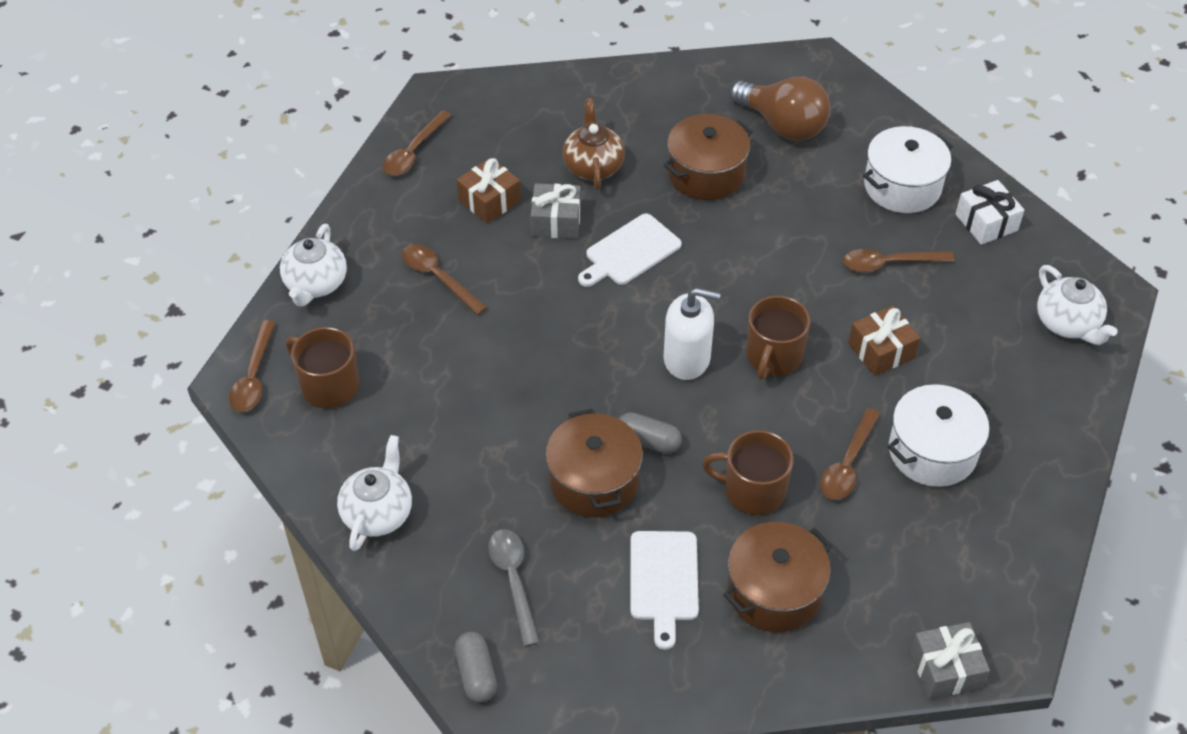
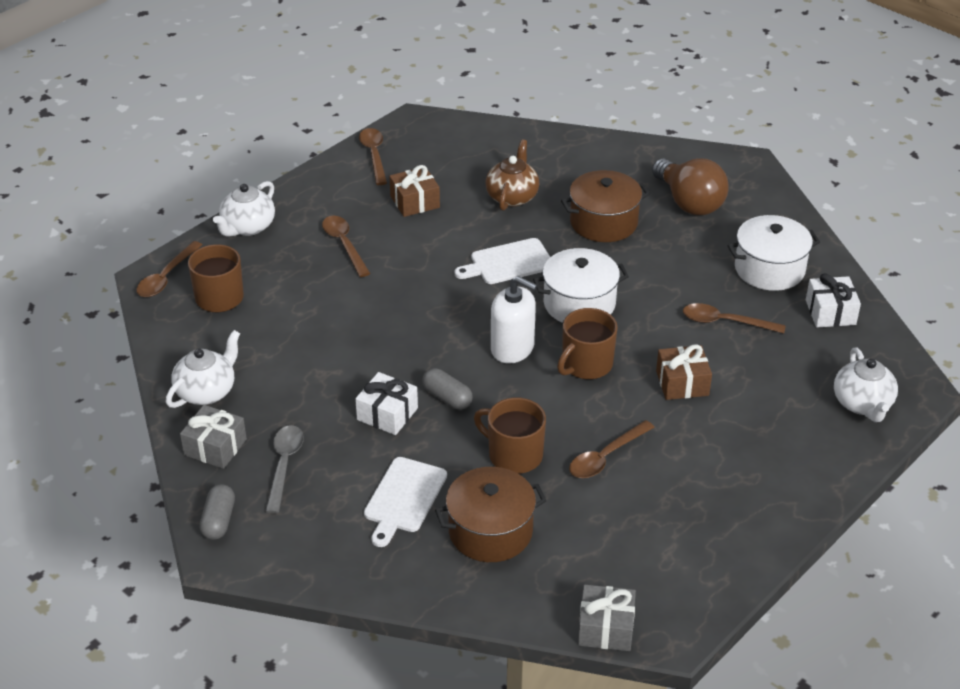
camera: 20 degrees right, 10 degrees down
brown spoon [383,110,451,176] -> brown spoon turned 120 degrees clockwise [359,128,387,185]
grey gift [530,183,581,239] -> grey gift moved to [180,405,247,469]
brown pot [546,409,643,517] -> white gift [355,372,418,435]
white pot [888,384,991,487] -> white pot moved to [533,248,629,323]

